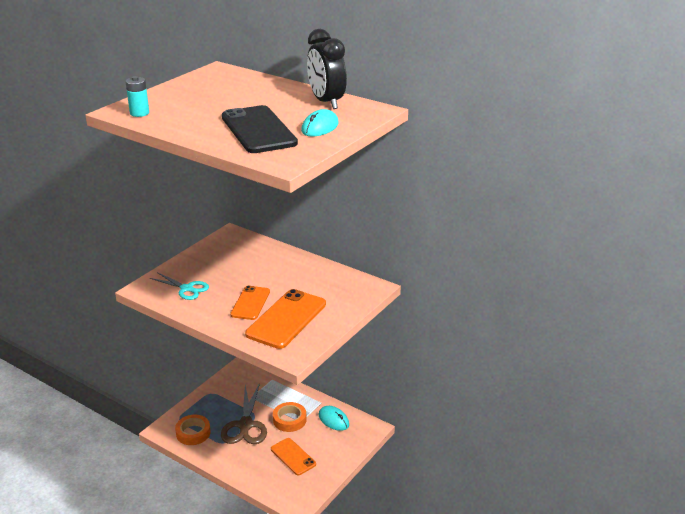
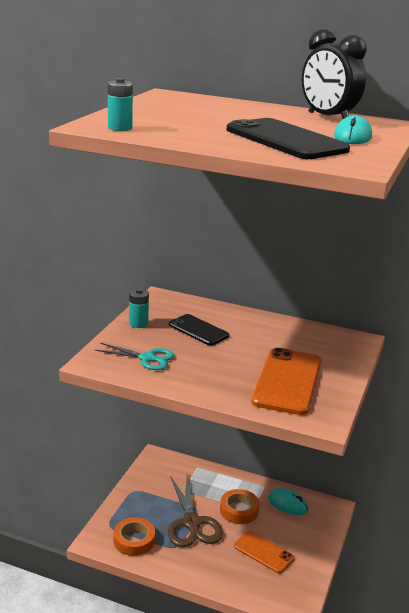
camera: 15 degrees left, 5 degrees down
orange phone [230,286,270,320] -> none
none -> turquoise battery [129,288,149,328]
none -> black phone [169,314,229,346]

